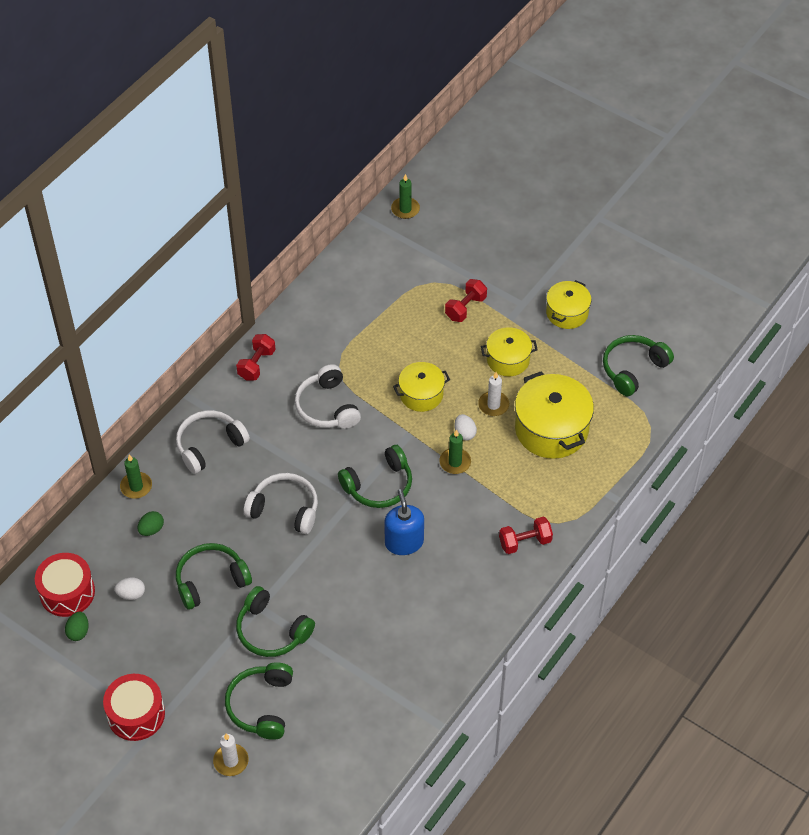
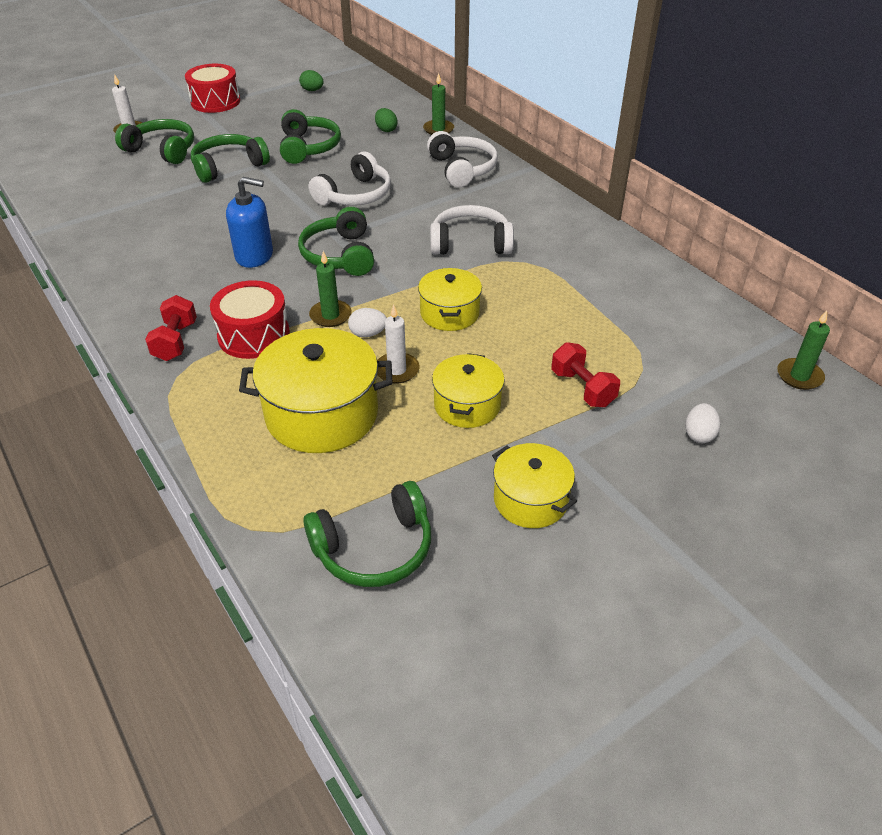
camera: 110 degrees right, 10 degrees down
red drum [35,553,95,617] -> red drum moved to [210,280,290,359]
white egg [114,577,145,600] -> white egg moved to [685,403,720,443]
red dumbbell [236,334,276,380] -> none
green headphones [603,335,674,396] -> green headphones turned 90 degrees clockwise [303,481,431,587]

